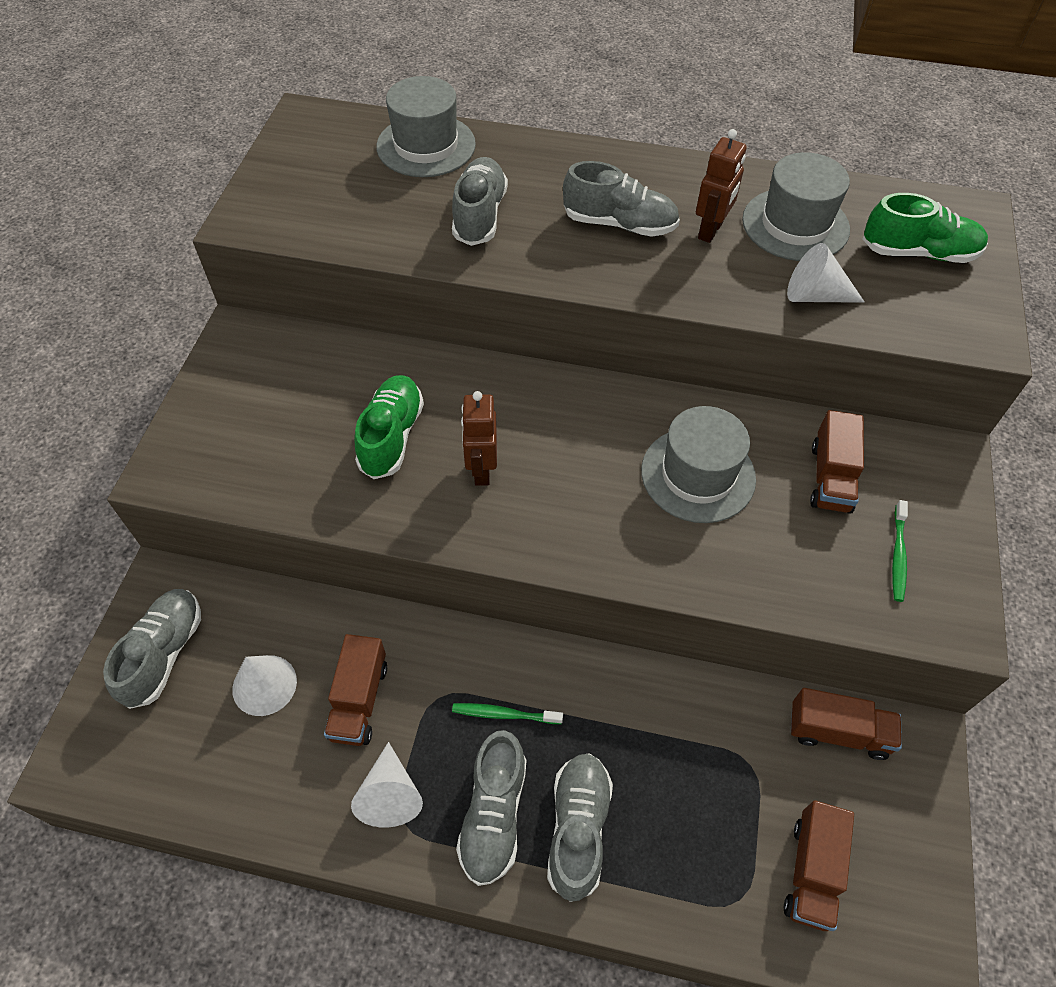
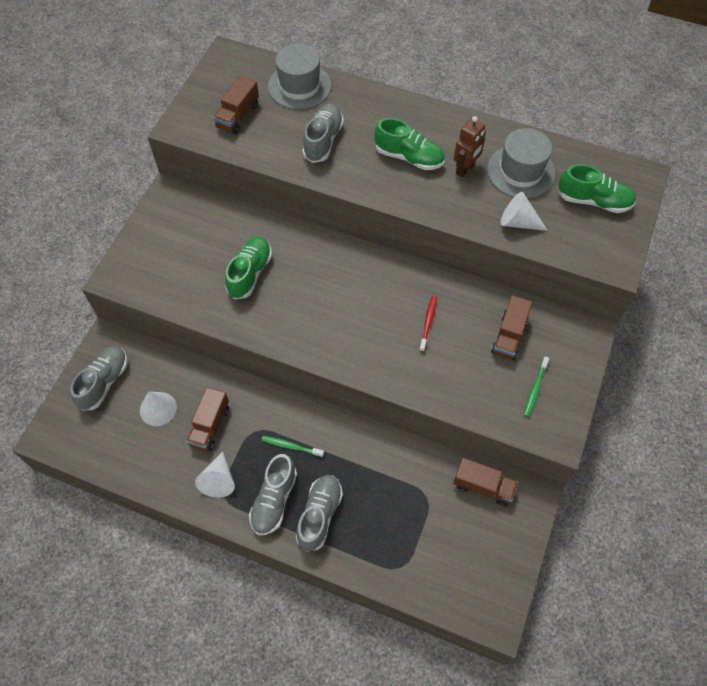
camera: 10 degrees right, 5 degrees up
brown robot [461,391,497,486] -> none
grey shoe [563,161,680,237] -> green shoe [374,118,445,170]
grey hat [641,406,756,523] -> red toothbrush [419,296,437,352]
brown truck [784,800,854,931] -> brown truck moved to [214,75,259,134]

